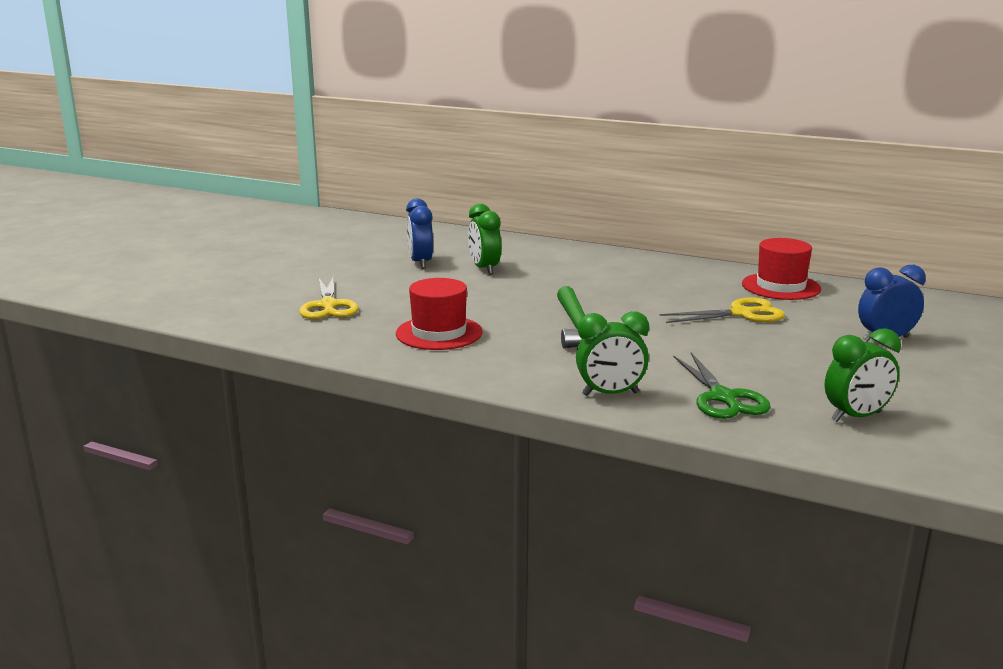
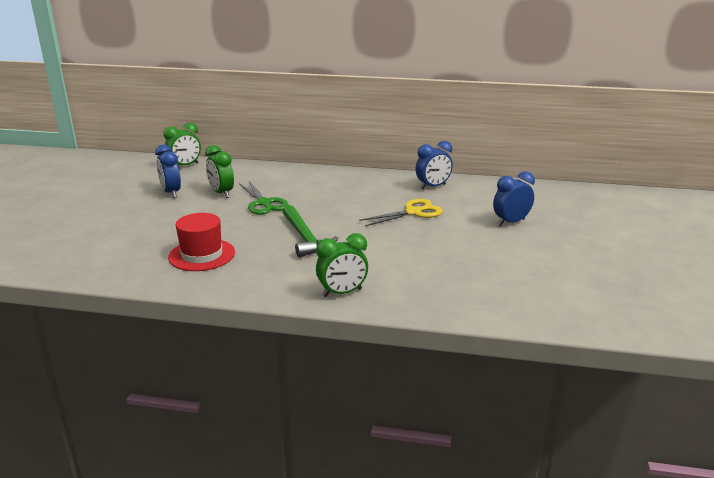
camera: 15 degrees left, 5 degrees up
yellow scissors [299,275,359,319] -> none
green scissors [674,353,771,419] -> green scissors moved to [239,181,289,215]
red hat [742,238,821,300] -> blue clock [415,141,453,190]
green clock [824,328,901,422] -> green clock moved to [163,122,201,166]

